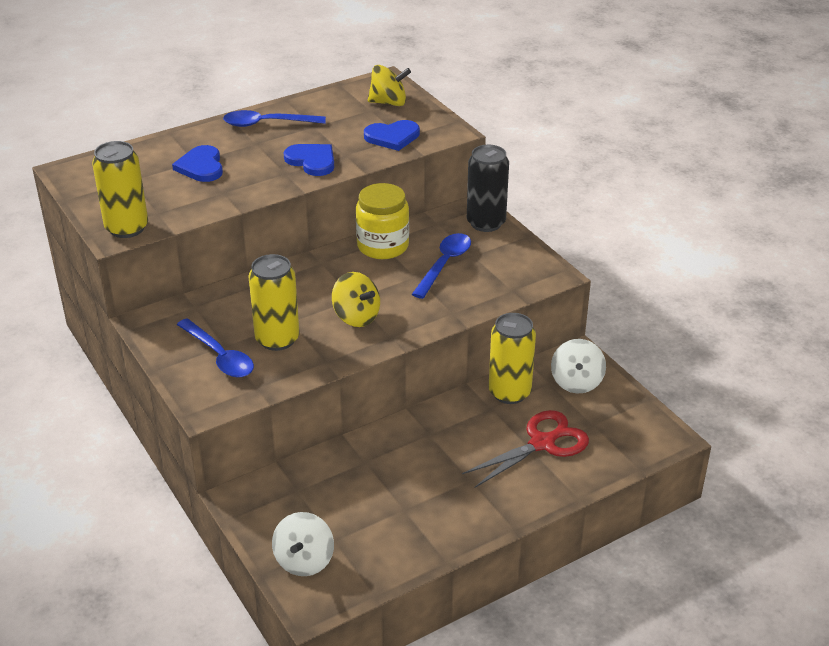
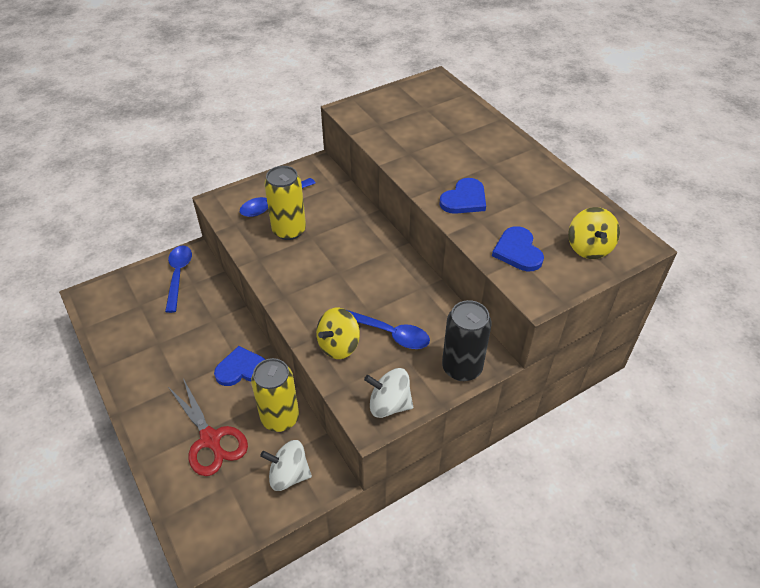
camera: 90 degrees right, 10 degrees up
yellow can [92,141,148,238] -> none
blue heart [172,145,223,182] -> blue heart moved to [214,346,265,386]
blue spoon [223,110,326,127] -> blue spoon moved to [165,245,192,313]
white spinning top [272,512,334,576] -> white spinning top moved to [364,368,413,418]
yellow spinning top [332,272,380,327] -> yellow spinning top moved to [316,308,360,359]
yellow jar [356,183,409,259] -> none

